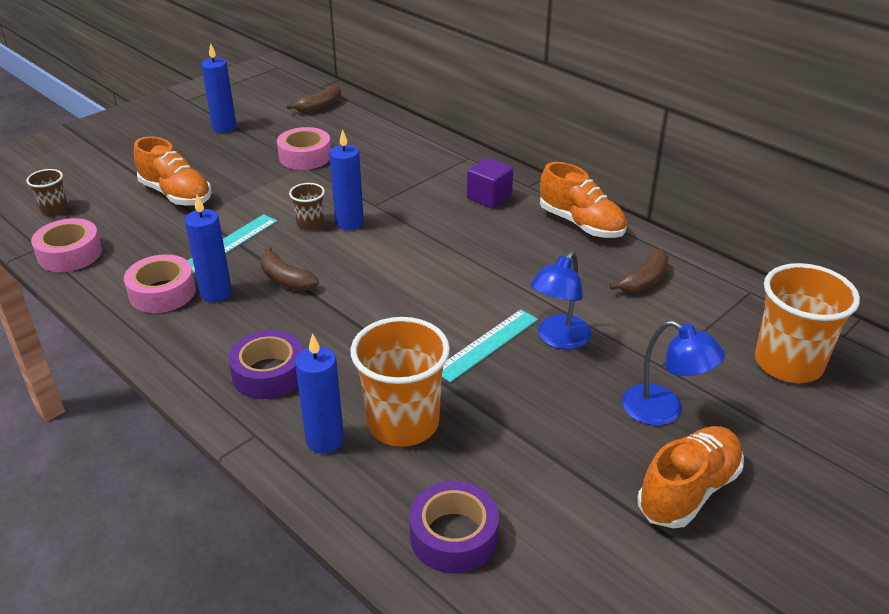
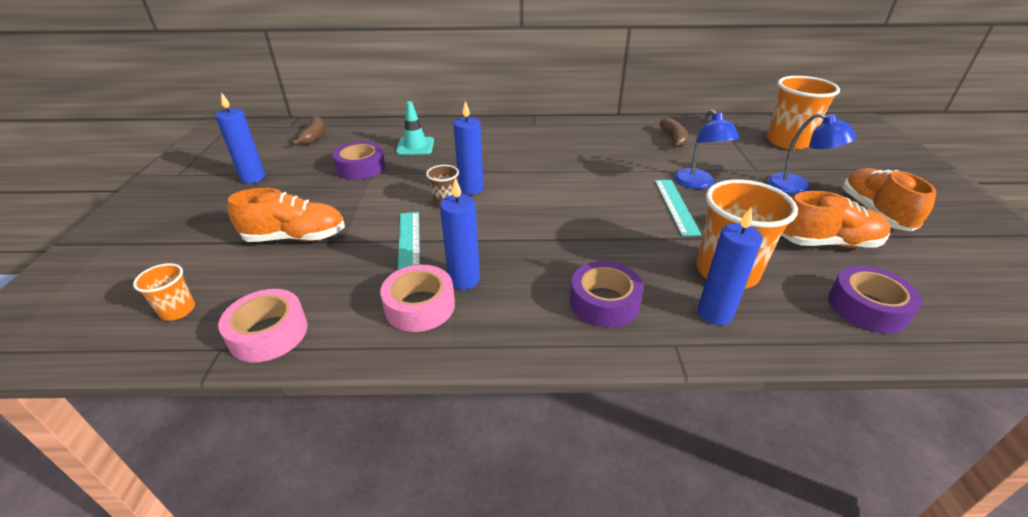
camera: 45 degrees left, 0 degrees up
brown cup [26,169,68,215] -> orange cup [133,263,195,321]
brown banana [260,246,319,291] -> none
pink tape [277,127,331,170] -> purple tape [332,141,385,180]
purple cube [467,158,513,209] -> none
orange shoe [540,162,627,238] -> orange shoe moved to [781,191,891,248]
blue lamp [622,320,725,426] -> blue lamp turned 45 degrees clockwise [767,113,857,194]
none -> turquoise traffic cone [396,101,434,155]

